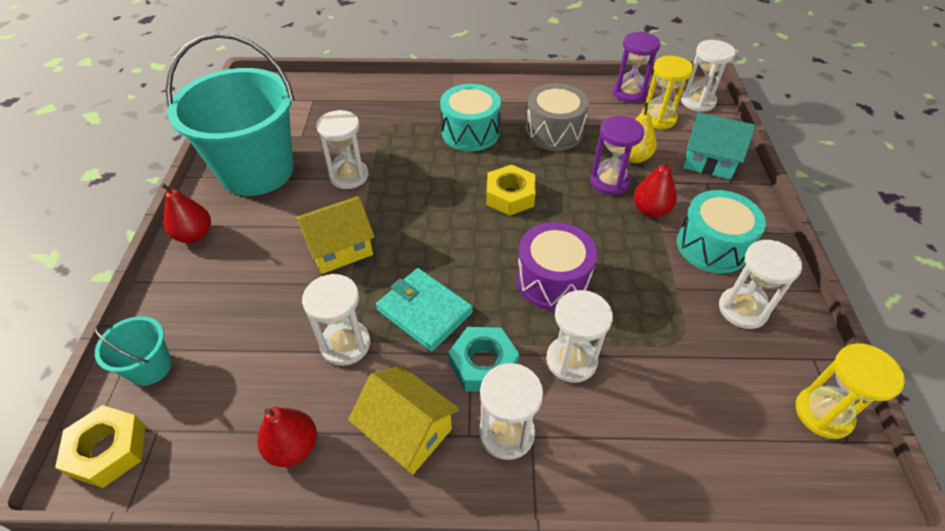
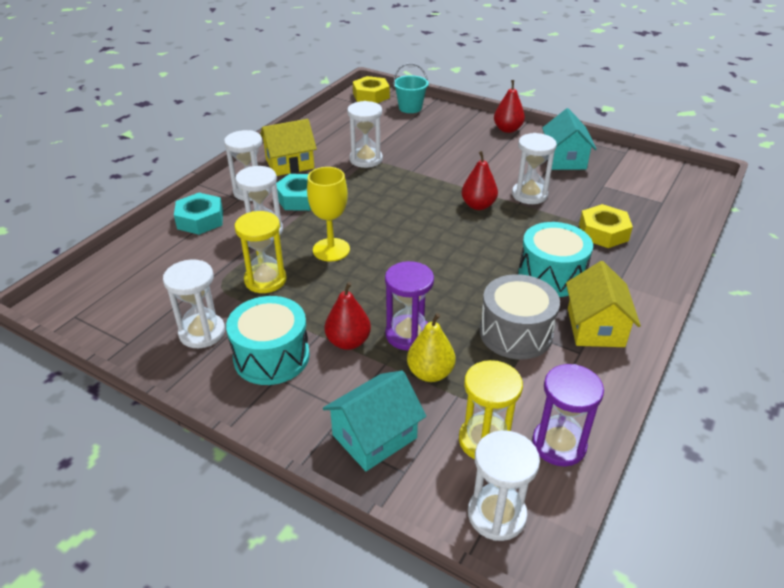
camera: 120 degrees right, 10 degrees down
turquoise bucket [166,33,295,196] -> turquoise house [542,108,597,170]
red pear [257,407,317,467] -> red pear moved to [461,151,498,210]
yellow house [295,196,375,274] -> yellow house moved to [566,261,641,347]
turquoise wallet [376,268,473,352] -> none
yellow nut [486,164,536,215] -> yellow nut moved to [579,204,633,248]
purple drum [516,222,597,311] -> yellow goblet [307,167,350,262]
yellow hourglass [796,343,905,439] -> yellow hourglass moved to [235,211,287,293]
none -> turquoise nut [174,193,223,235]

